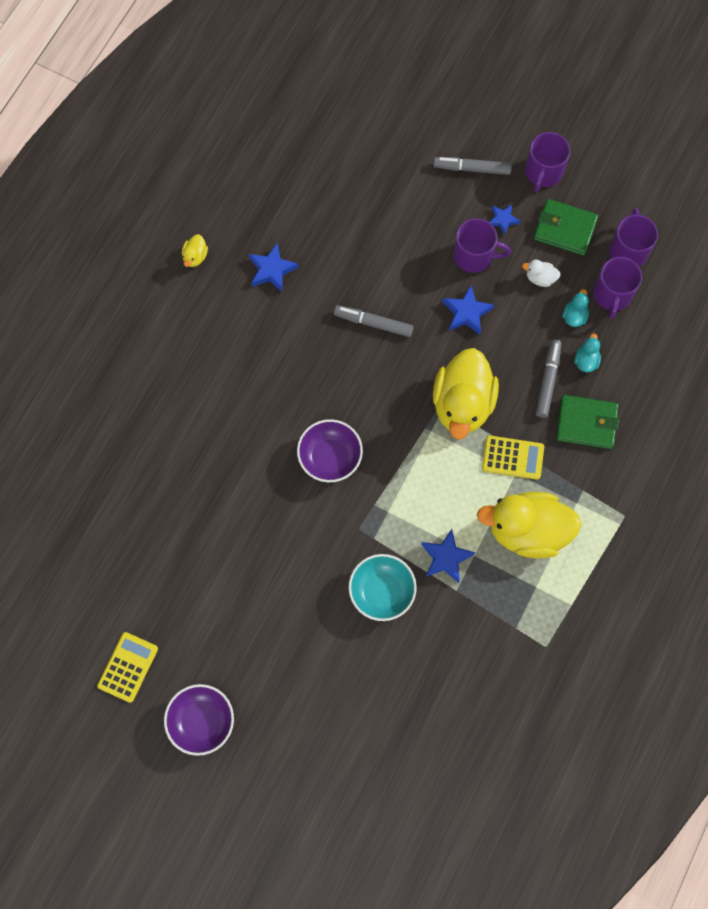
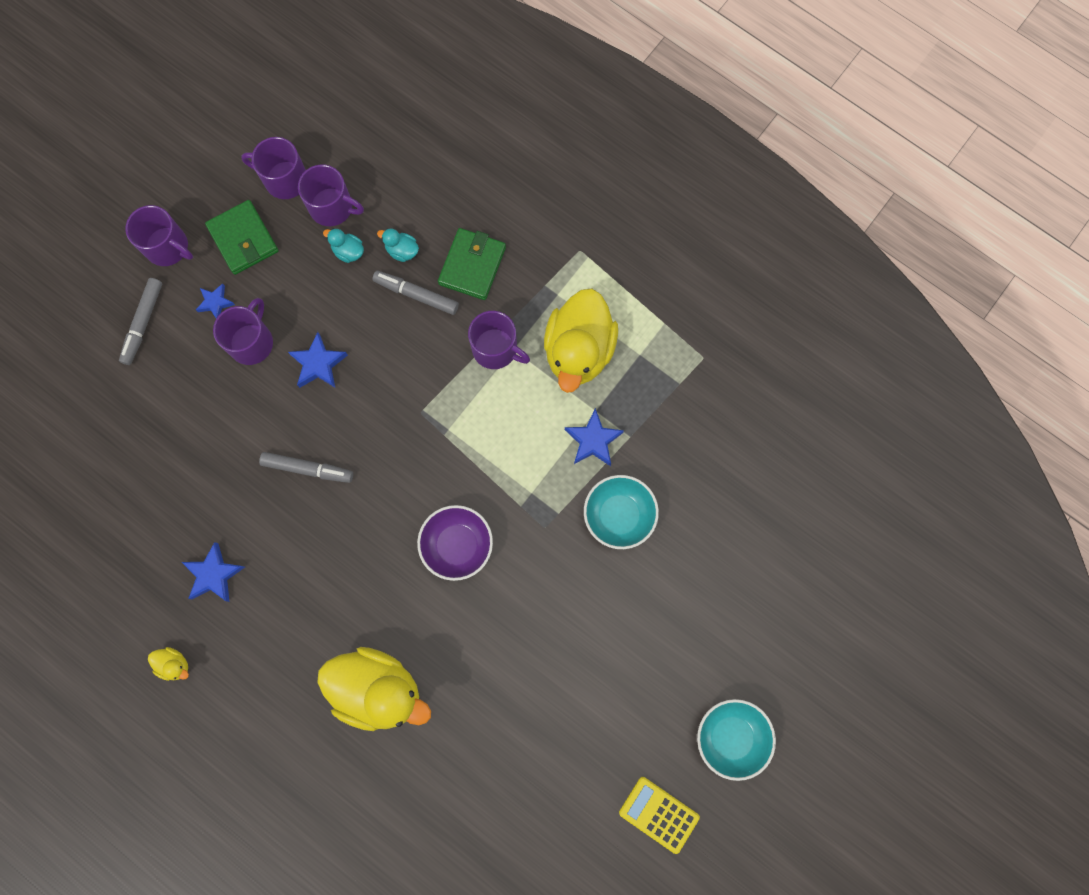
camera: 80 degrees left, 5 degrees up
purple bowl [164,684,234,756] -> turquoise bowl [697,699,776,781]
grey marker [334,305,414,337] -> grey marker turned 105 degrees counterclockwise [259,452,353,483]
yellow duck [433,348,499,440] -> yellow duck moved to [317,647,431,731]
yellow calculator [482,435,544,480] -> purple mug [468,311,530,369]
white duck [522,260,561,287] -> none
green wallet [534,199,598,256] -> green wallet turned 60 degrees counterclockwise [205,200,278,275]

